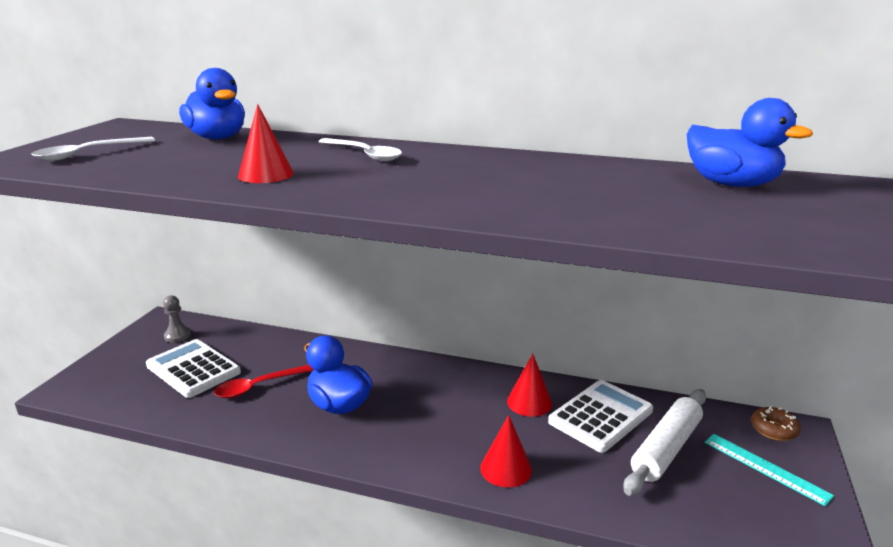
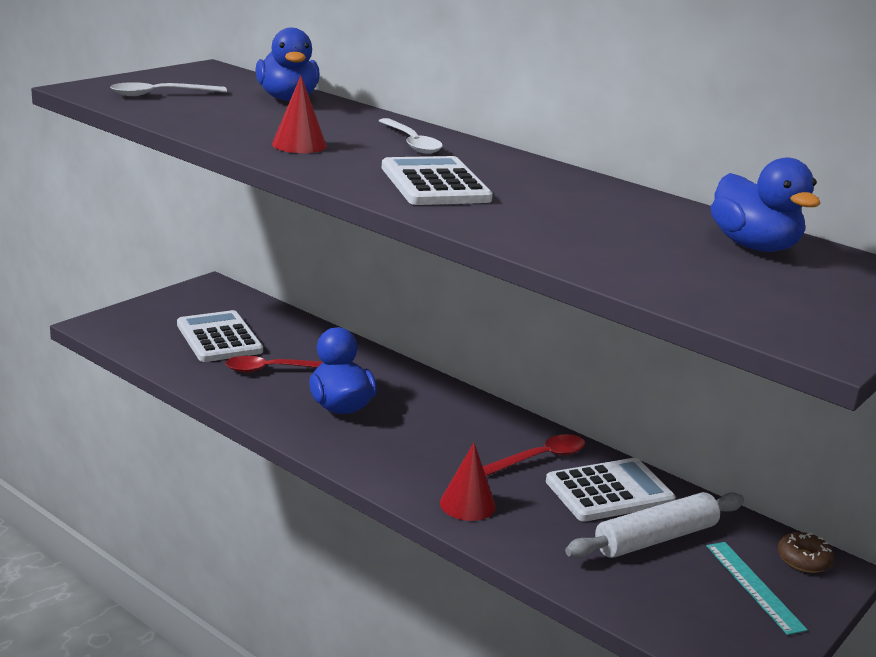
camera: 20 degrees right, 0 degrees up
grey pawn [163,295,191,343] -> none
red cone [507,354,552,417] -> red spoon [483,434,585,476]
none -> white calculator [382,156,493,205]

